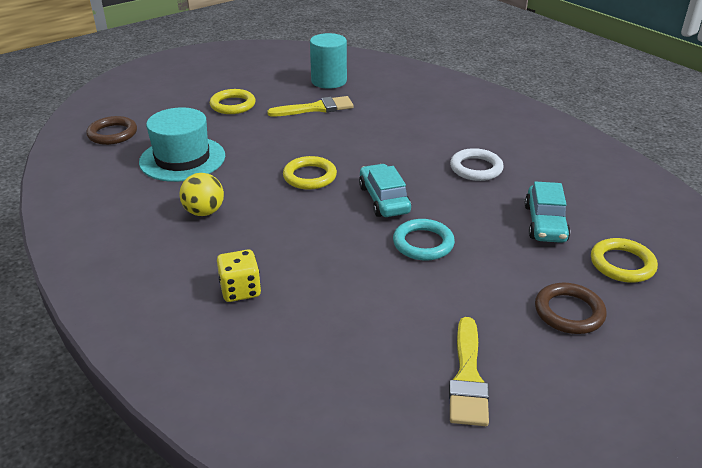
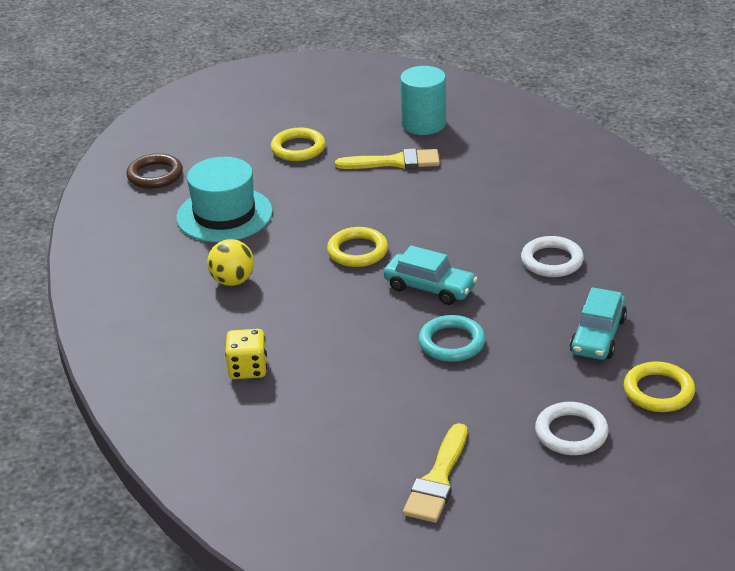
camera: 15 degrees right, 0 degrees up
turquoise car [359,164,411,217] -> turquoise car turned 120 degrees clockwise [384,245,478,305]
brown ring [535,283,607,334] -> white ring [535,402,608,455]

